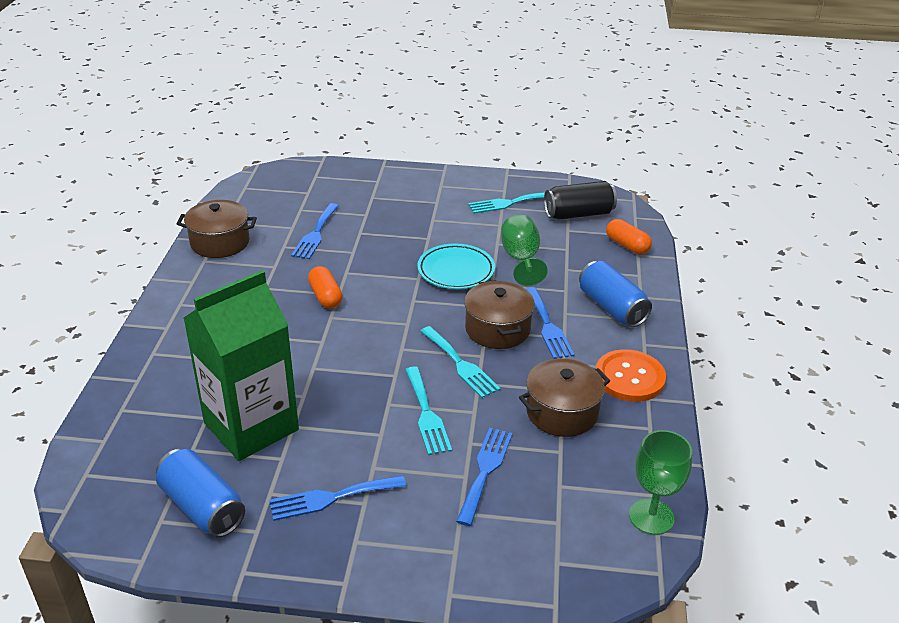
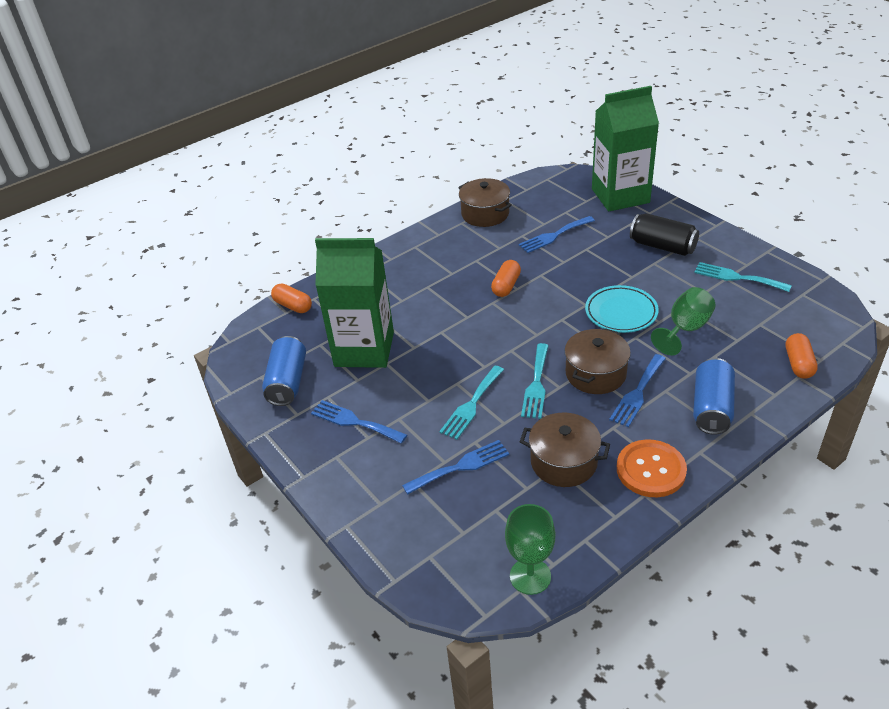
camera: 50 degrees right, 5 degrees up
black can [544,181,617,220] -> black can moved to [630,213,699,256]
none -> orange capsule [271,283,312,313]
none -> green carton [592,86,659,211]

